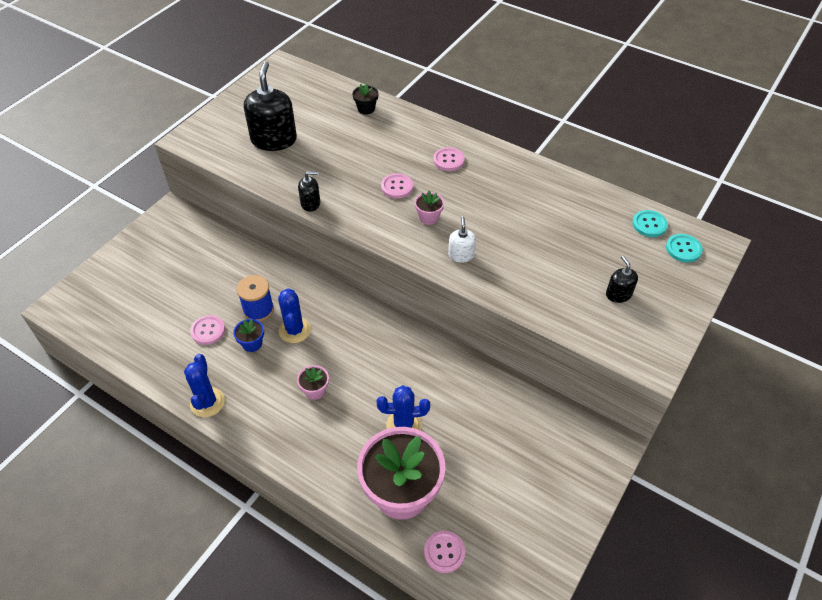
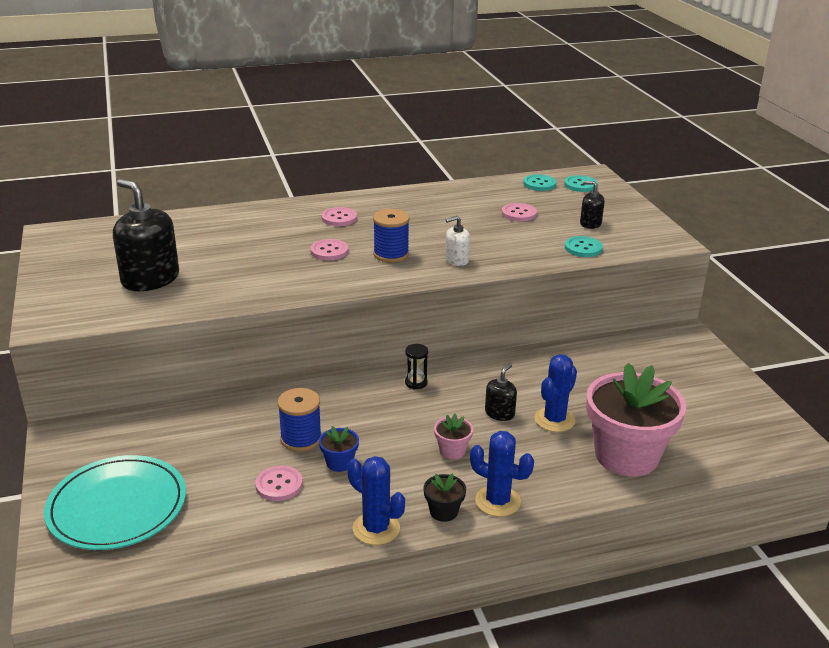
camera: 50 degrees left, 20 degrees down
blue cactus [278,288,311,343] -> blue cactus moved to [470,431,534,517]
black soap dispenser [298,171,320,212] -> black soap dispenser moved to [485,364,517,421]
black flower pot [352,83,378,115] -> black flower pot moved to [423,473,466,522]
pink flower pot [415,191,444,225] -> blue spool [373,209,410,262]
pink button [424,531,465,573] -> pink button moved to [502,203,537,222]
white soap dispenser [448,216,476,263] -> white soap dispenser turned 60 degrees counterclockwise [445,216,470,266]
none -> turquoise plate [44,455,186,550]
none -> black hourglass [405,344,428,390]
none -> turquoise button [565,236,603,257]

